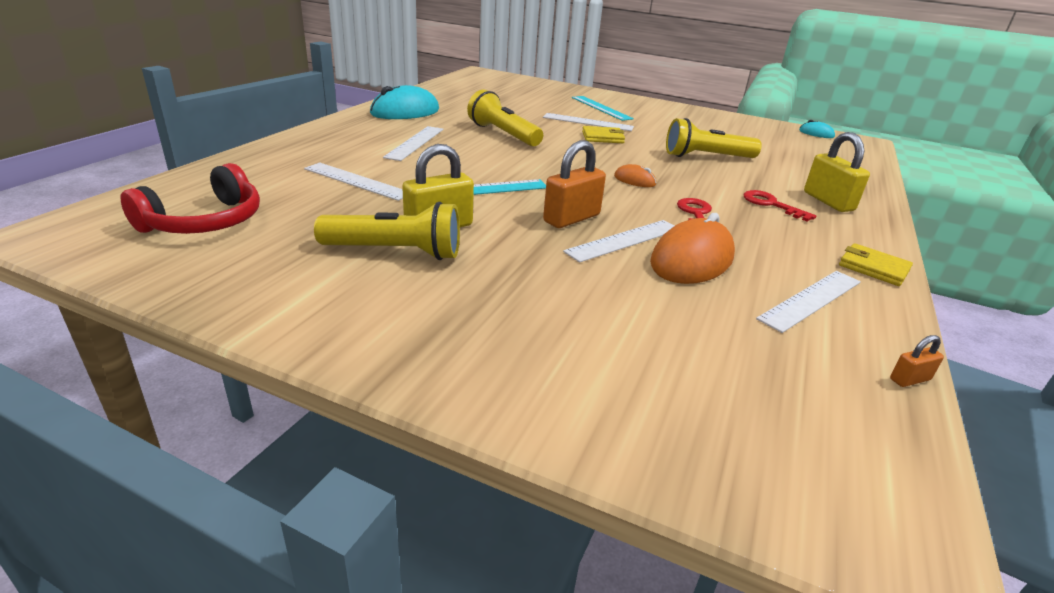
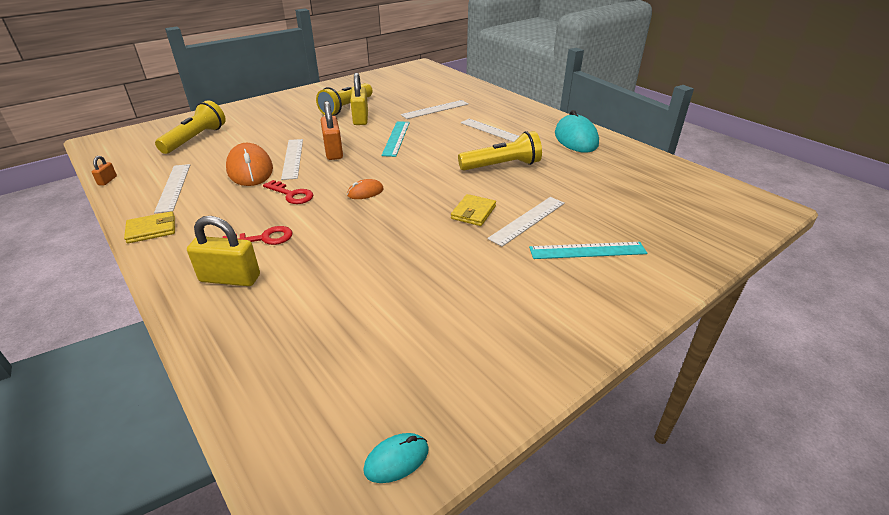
camera: 120 degrees right, 5 degrees up
red headphones [120,163,260,234] -> none
yellow flashlight [666,118,762,158] -> yellow flashlight moved to [155,100,226,154]

